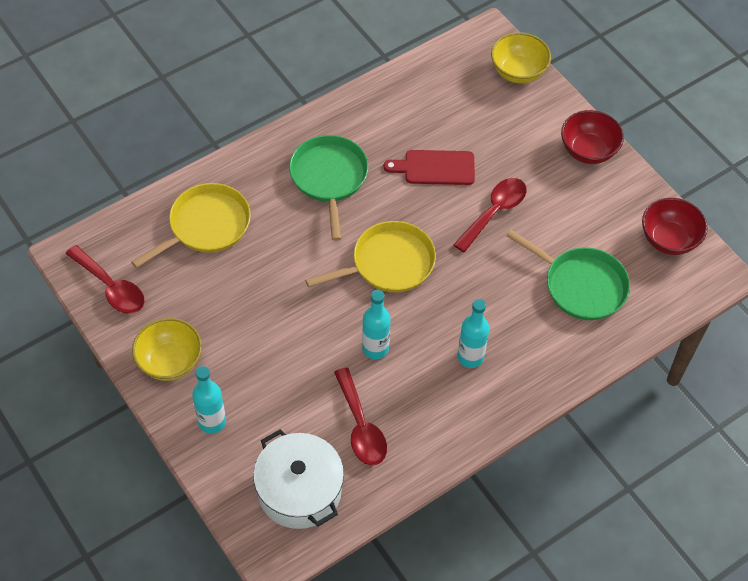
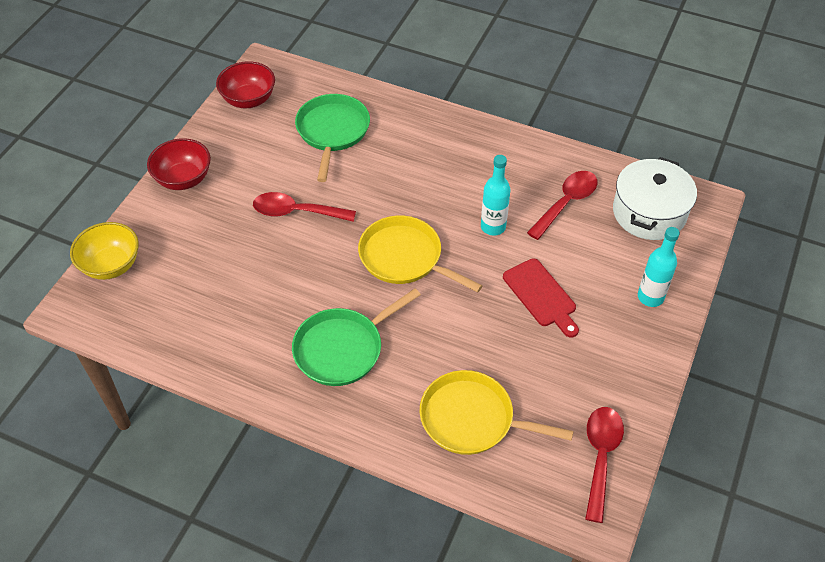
camera: 120 degrees left, 5 degrees down
yellow bowl [132,318,202,381] -> none
red cutting board [384,150,475,185] -> red cutting board moved to [503,258,579,338]
turquoise bottle [457,299,490,368] -> none

